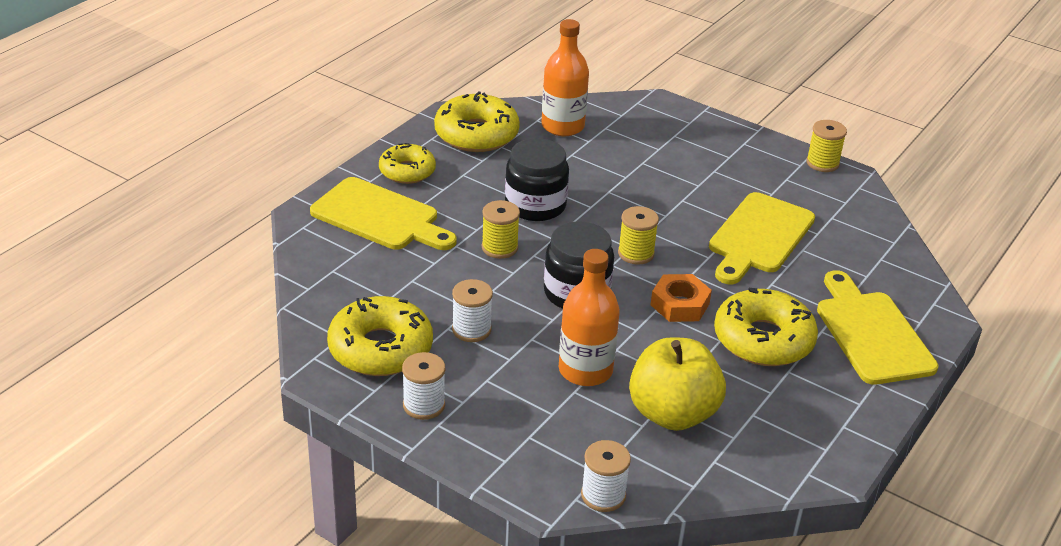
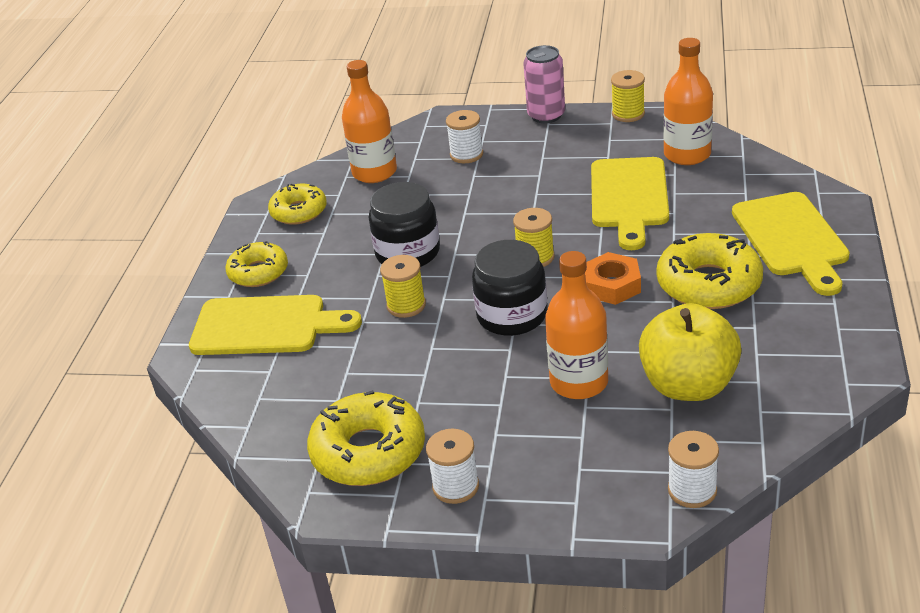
camera: 20 degrees left, 0 degrees up
yellow donut [434,91,520,152] -> yellow donut [268,184,327,225], size x0.64
white spool [452,279,493,342] -> white spool moved to [446,110,483,163]
yellow cutting board [817,270,939,385] -> yellow cutting board turned 150 degrees counterclockwise [732,192,850,296]
none -> pink can [523,45,565,123]
none -> orange bottle [663,38,713,165]

